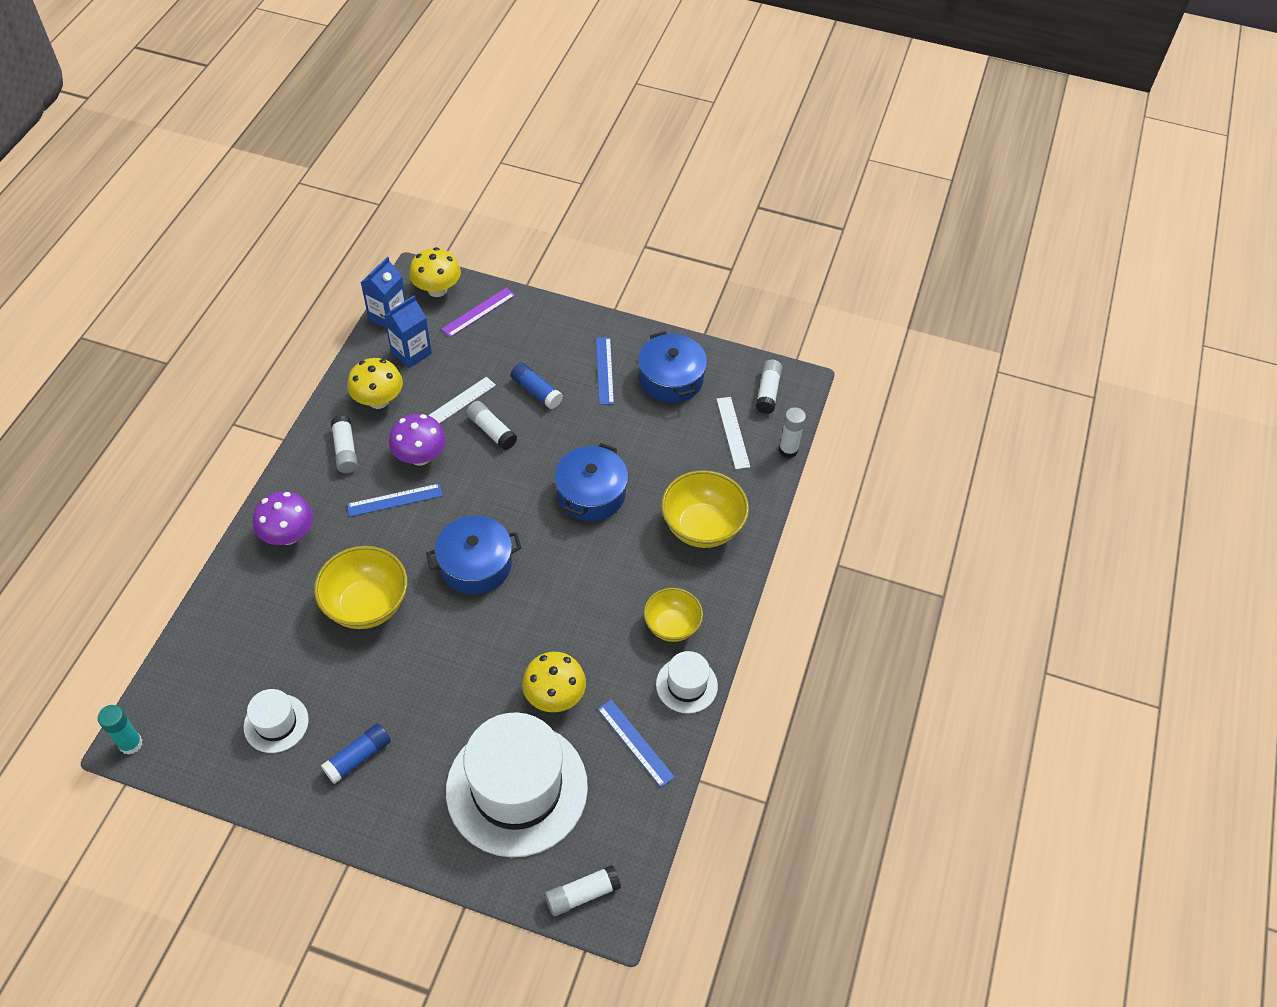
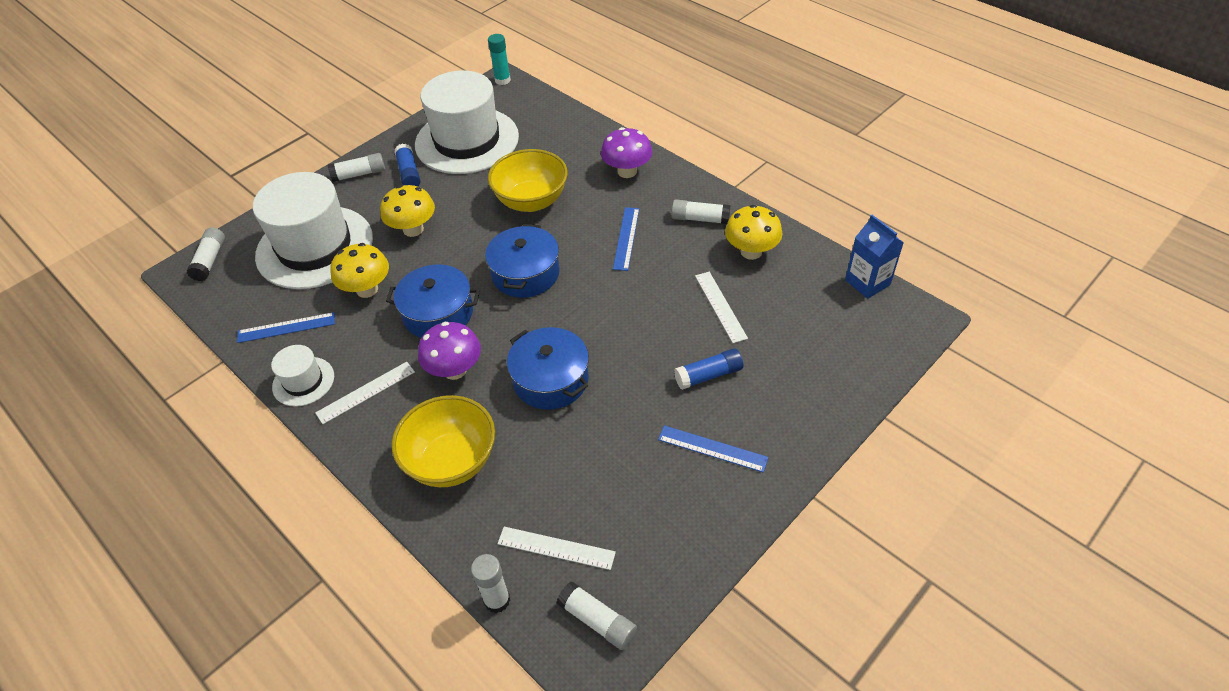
camera: 120 degrees right, 5 degrees down
white hat [244,689,309,753] -> white hat [415,70,519,174], size x2.16
blue carton [384,296,432,368] -> none
purple mushroom [389,414,446,466] -> purple mushroom moved to [418,322,481,380]
yellow mushroom [409,247,461,297] -> yellow mushroom moved to [380,185,435,237]
purple ruler [441,288,515,337] -> none
white glue stick [466,401,517,450] -> white glue stick moved to [328,153,385,182]
blue pot [638,331,707,403] -> blue pot moved to [386,264,480,338]
yellow bowl [644,588,703,642] -> white ruler [315,362,415,424]

